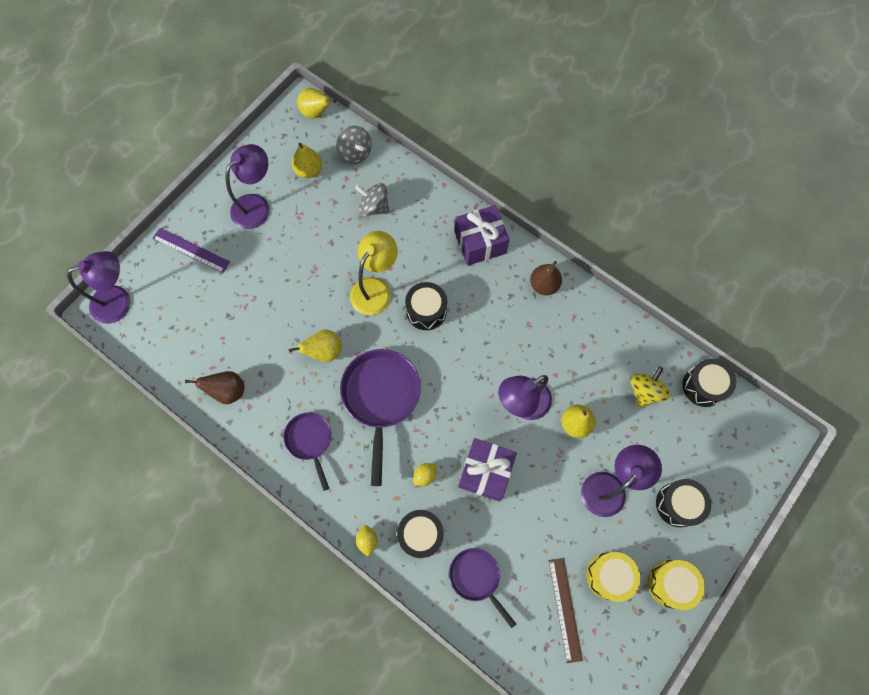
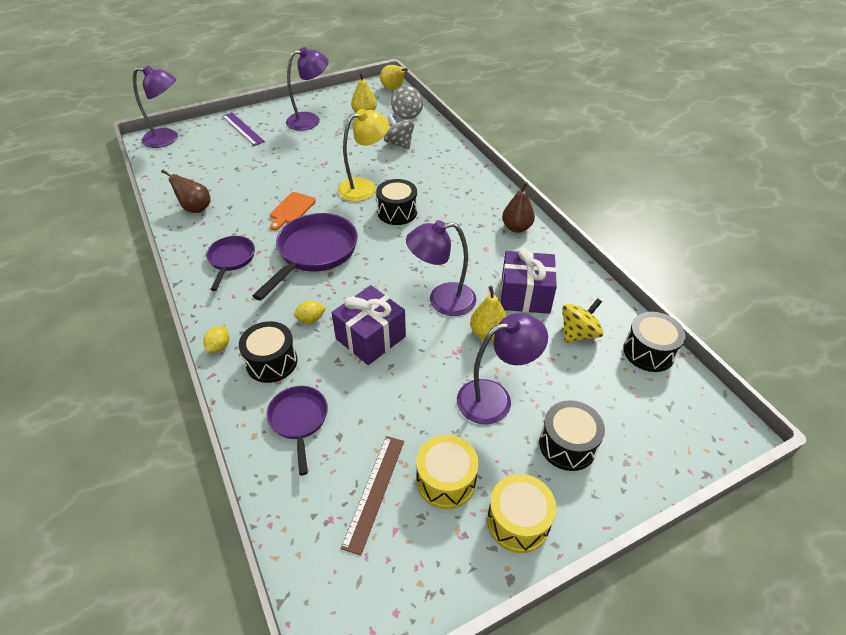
camera: 25 degrees right, 25 degrees down
yellow pear [288,330,342,362] -> orange cutting board [270,192,316,230]
purple gift [455,205,510,266] -> purple gift moved to [501,248,557,314]

